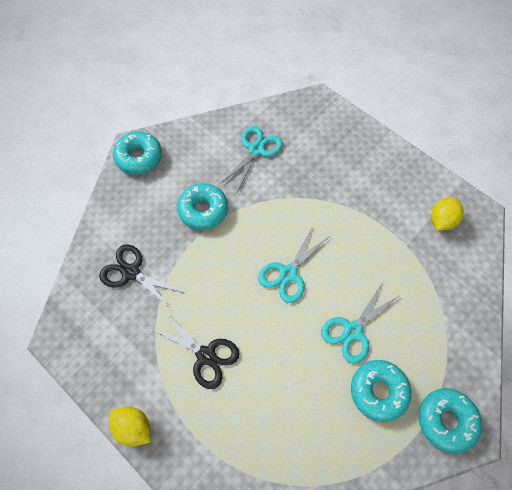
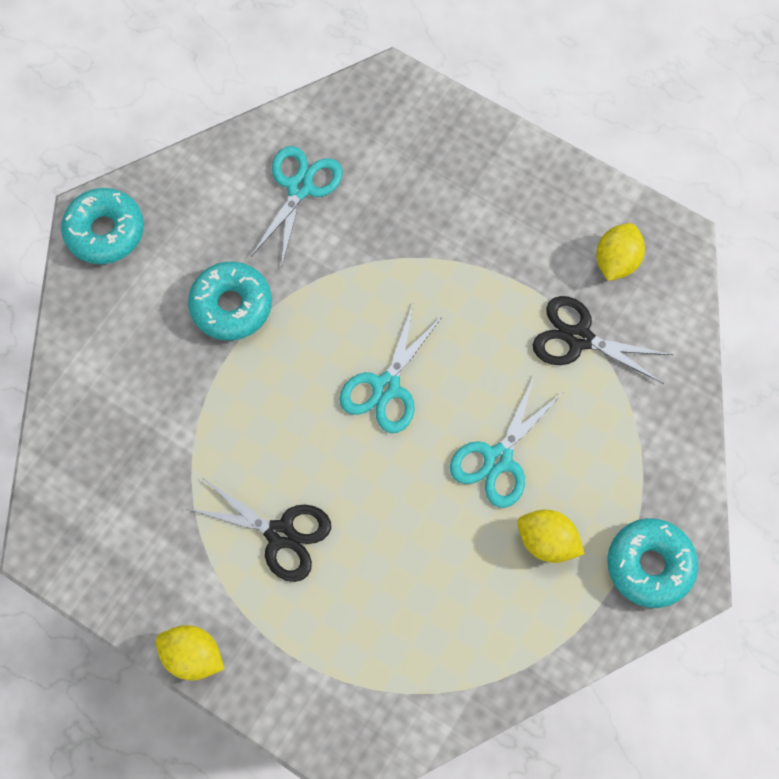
camera: 10 degrees left, 5 degrees up
black scissors [99,244,185,309] -> black scissors moved to [533,296,673,384]
turquoise donut [351,360,411,422] -> yellow lemon [517,510,585,563]

